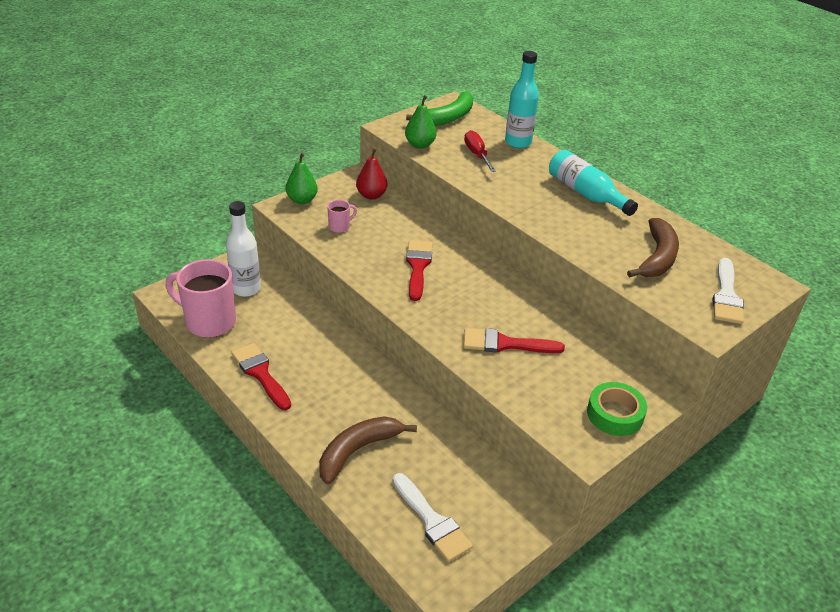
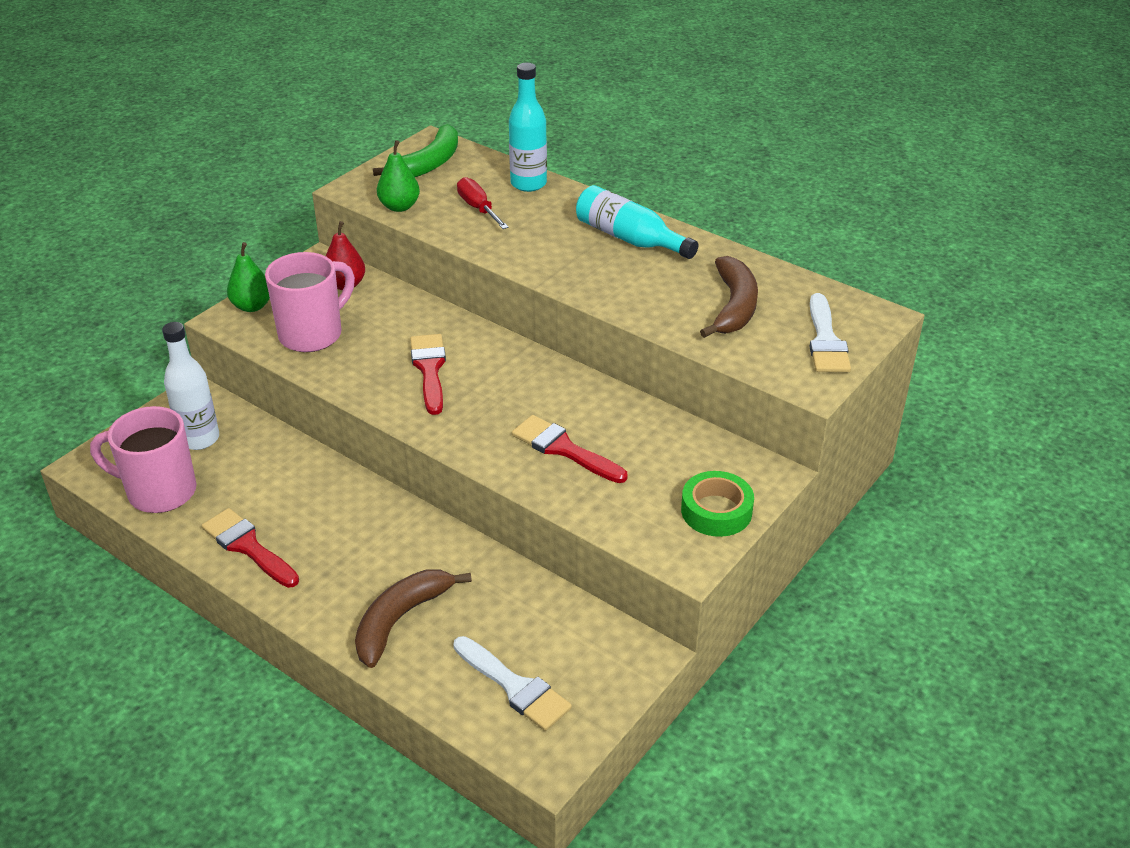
camera: 10 degrees left, 0 degrees up
pink mug [327,200,357,233] -> pink mug [265,252,355,352], size x2.22
red brush [464,328,565,353] -> red brush turned 45 degrees clockwise [512,415,628,483]

